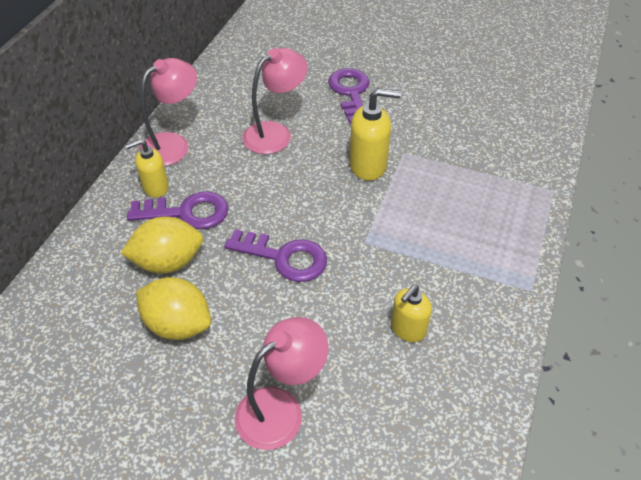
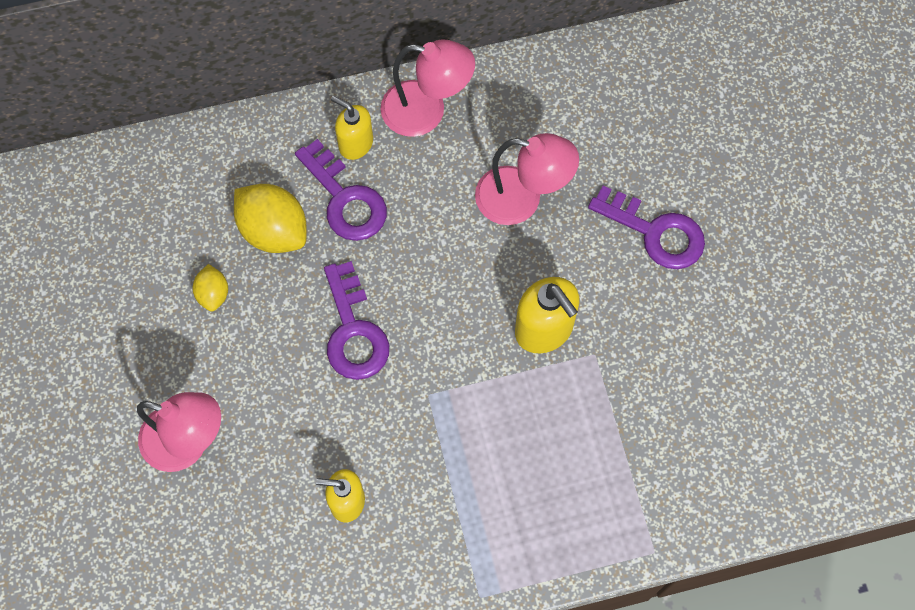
camera: 55 degrees right, 20 degrees up
yellow lemon [136,277,211,340] -> yellow lemon [193,264,228,311], size x0.54
purple key [328,68,369,124] -> purple key turned 75 degrees clockwise [588,186,705,269]

